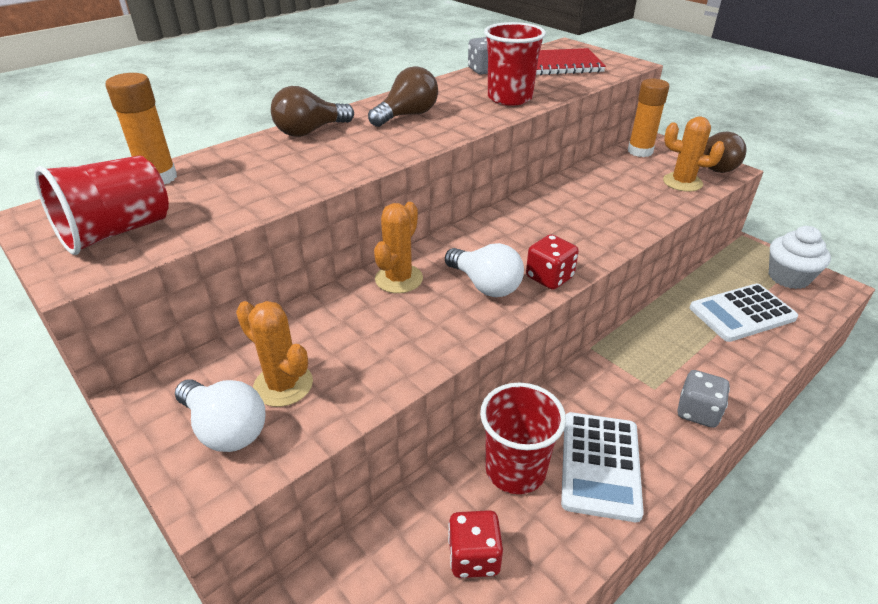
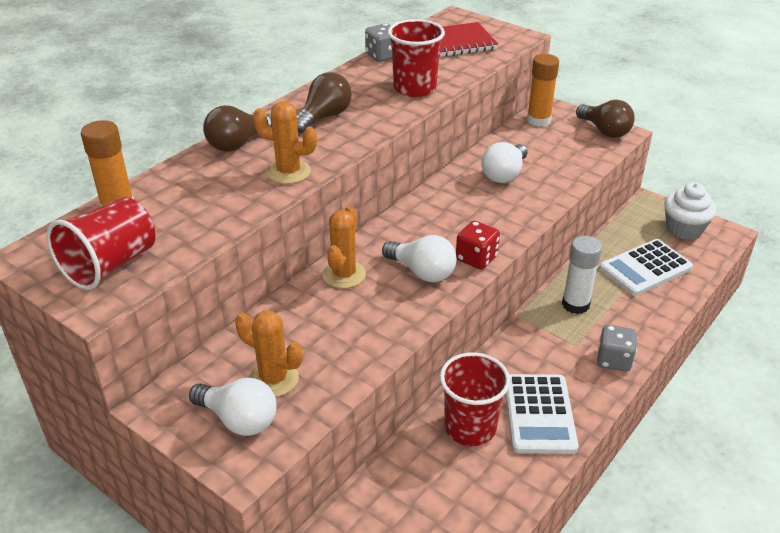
camera: 10 degrees left, 0 degrees up
red dice [448,510,503,578] -> none
orange cactus [663,117,725,192] -> orange cactus moved to [253,101,317,184]
none -> white light bulb [481,142,527,183]
none -> white glue stick [562,236,602,314]

